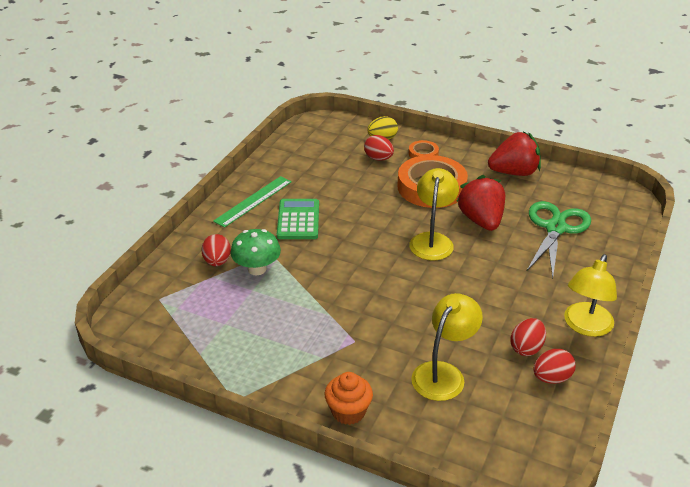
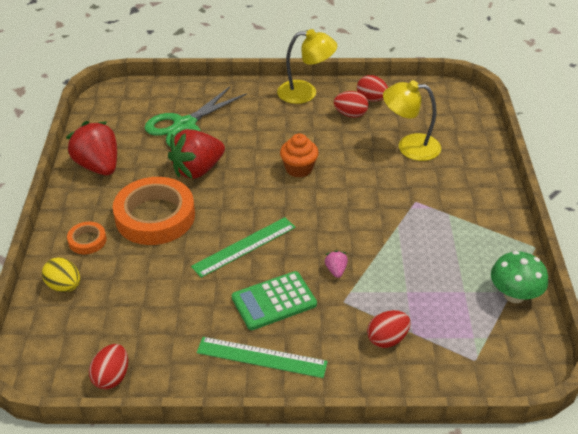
camera: 115 degrees left, 5 degrees up
green mushroom [230,229,281,275] -> green mushroom moved to [491,251,548,303]
orange cupcake [325,372,373,425] -> orange cupcake moved to [280,134,319,178]
red egg [364,135,394,160] -> red egg moved to [89,344,128,390]
yellow lamp [409,168,459,261] -> none
green scissors [526,201,591,279] -> green scissors turned 45 degrees counterclockwise [145,86,247,147]
none -> green ruler [191,217,296,278]
none -> pink strawberry [325,250,348,278]

